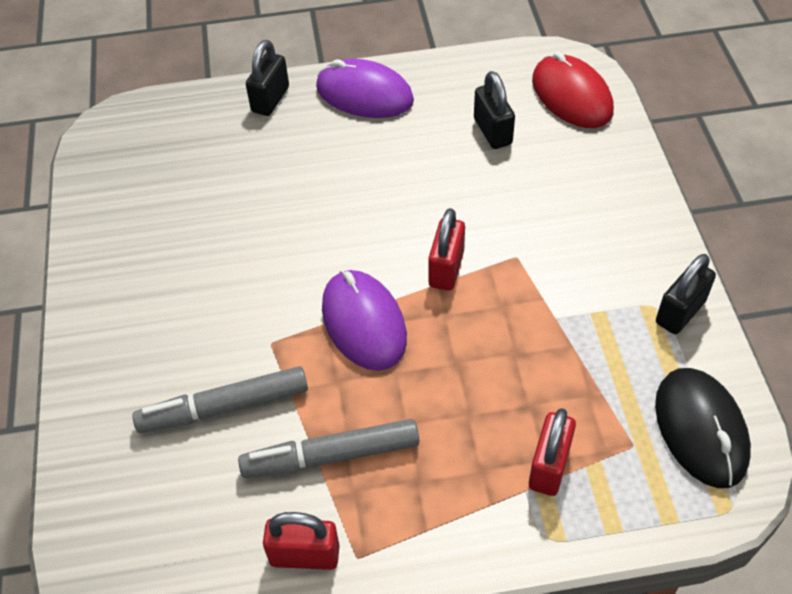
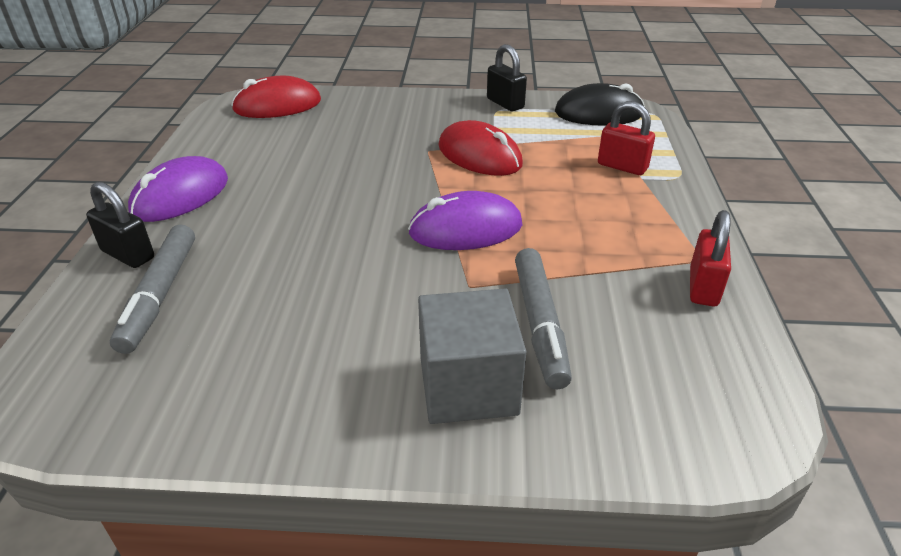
camera: 80 degrees left, 15 degrees down
grey marker [238,419,419,478] -> grey marker moved to [110,224,195,354]
red padlock [428,208,465,291] -> none
black padlock [474,71,515,149] -> none
none -> grey cube [418,289,526,424]
none -> red mouse [439,120,523,176]

